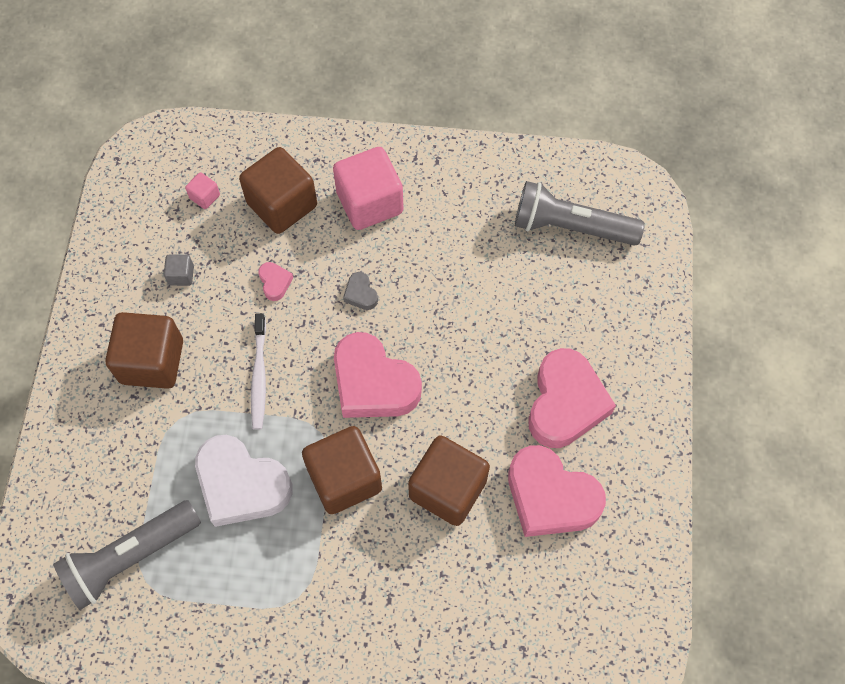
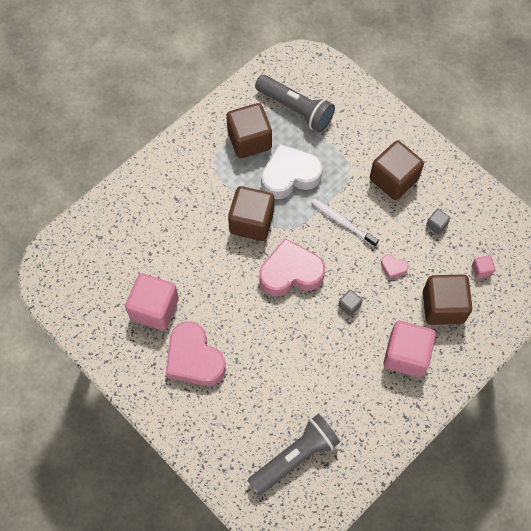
camera: 130 degrees right, 0 degrees up
grey flashlight [53,500,201,610] -> grey flashlight turned 120 degrees clockwise [255,75,335,132]
grey heart [343,272,378,310] -> grey cube [338,290,362,316]
brown cube [408,435,490,526] -> brown cube moved to [226,103,272,158]
pink heart [508,445,606,537] -> pink cube [125,273,179,330]

